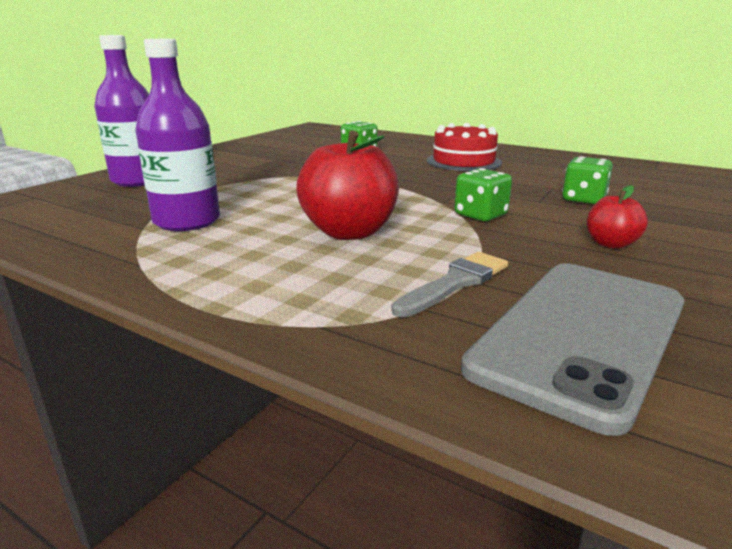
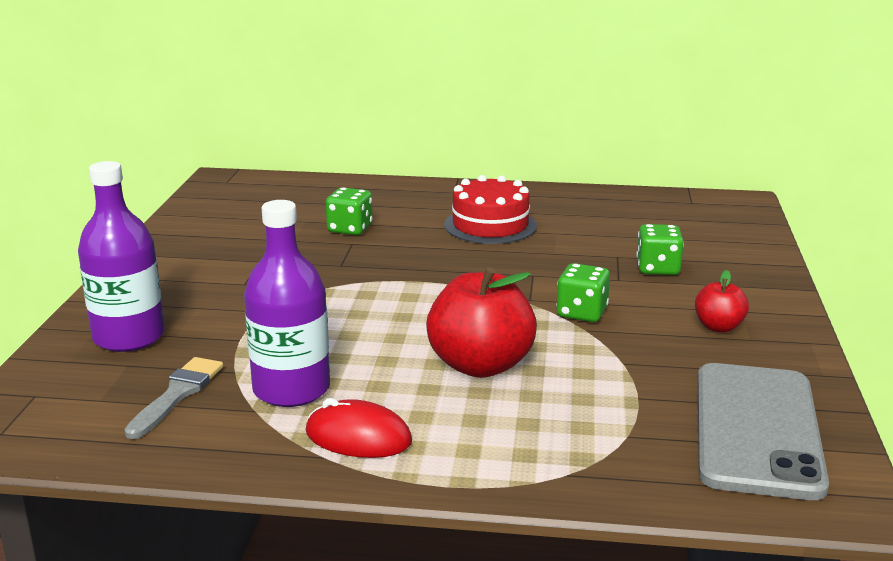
camera: 25 degrees left, 0 degrees up
grey brush [391,252,508,317] -> grey brush moved to [124,357,223,439]
none -> red mouse [306,398,412,458]

